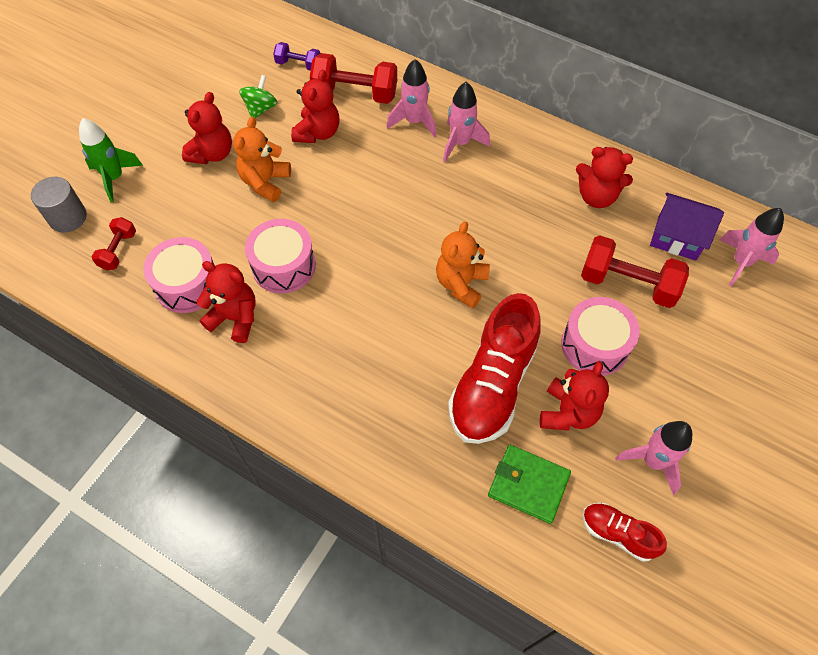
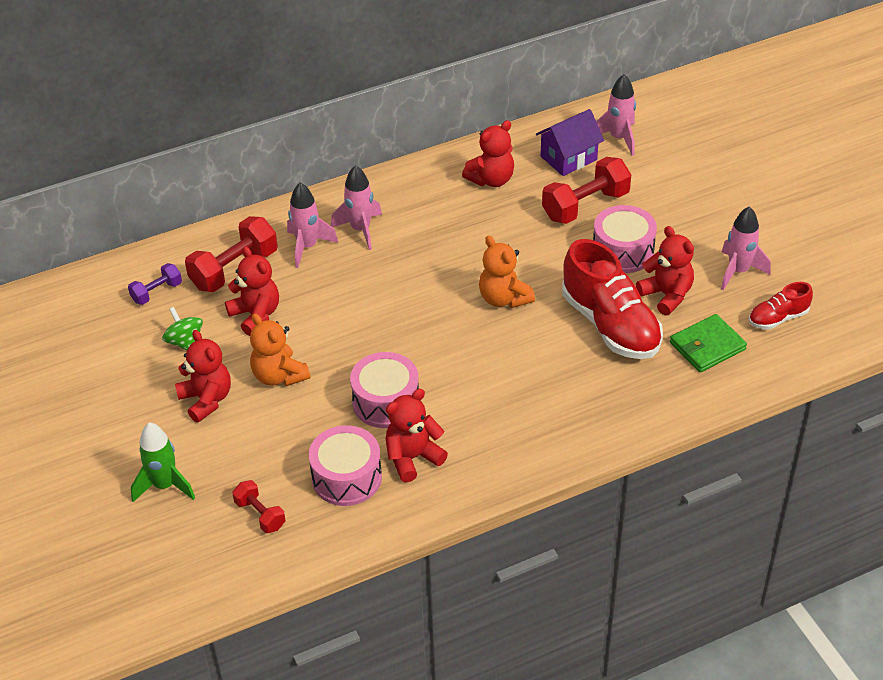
camera: 55 degrees left, 15 degrees down
grey cylinder [31,177,87,233] -> none

